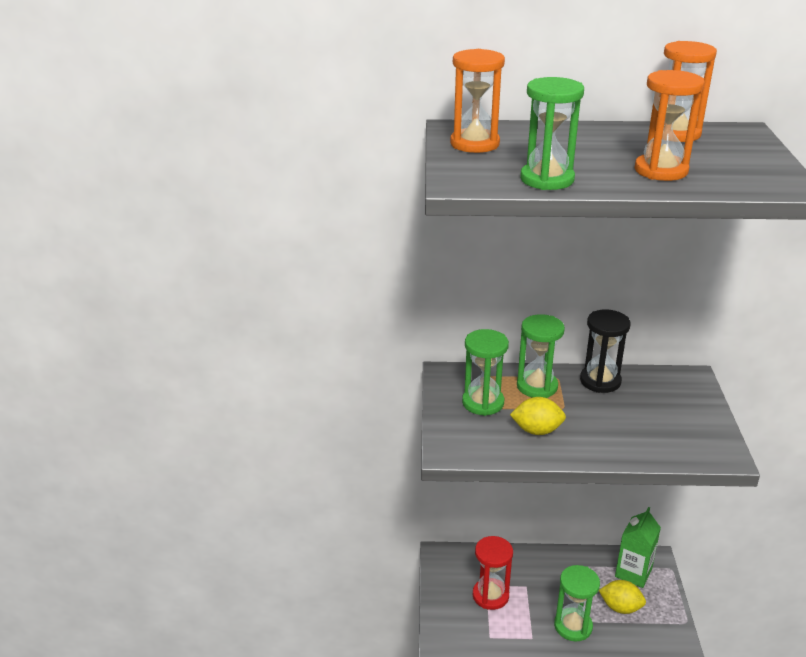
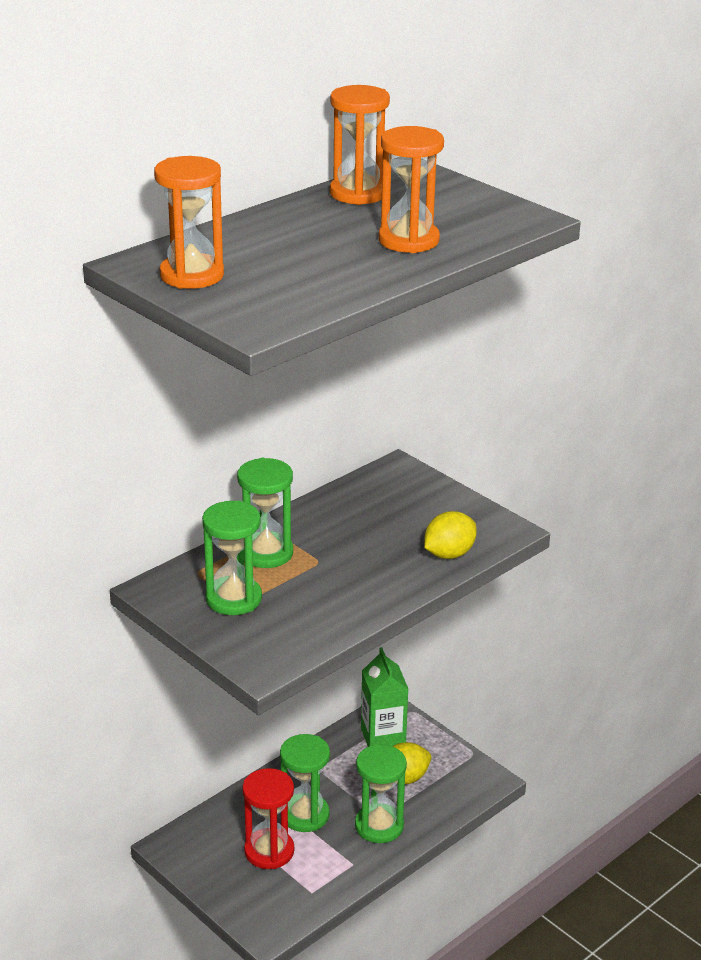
camera: 45 degrees left, 0 degrees up
yellow lemon [510,397,566,435] -> yellow lemon moved to [424,511,477,559]
green hourglass [520,77,584,190] -> green hourglass moved to [280,734,330,832]
black hourglass [580,309,631,393] -> none

